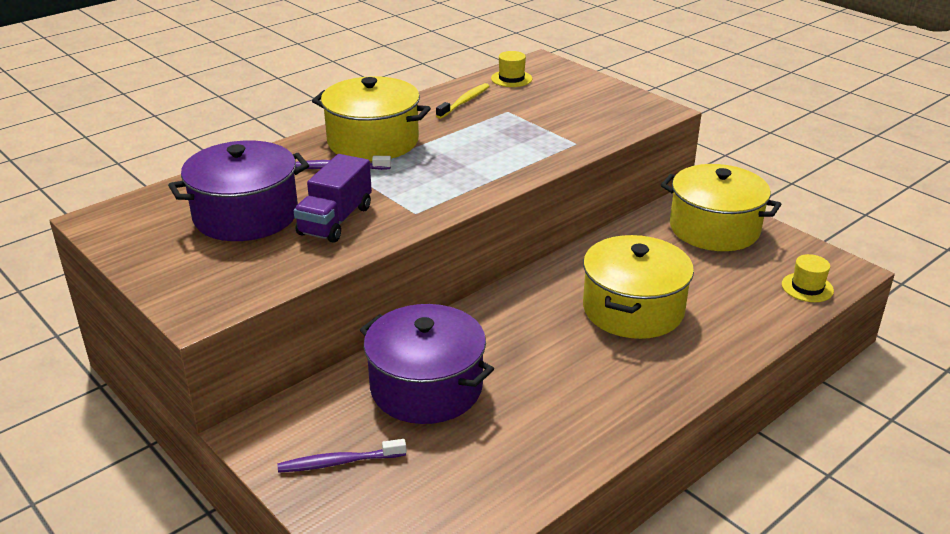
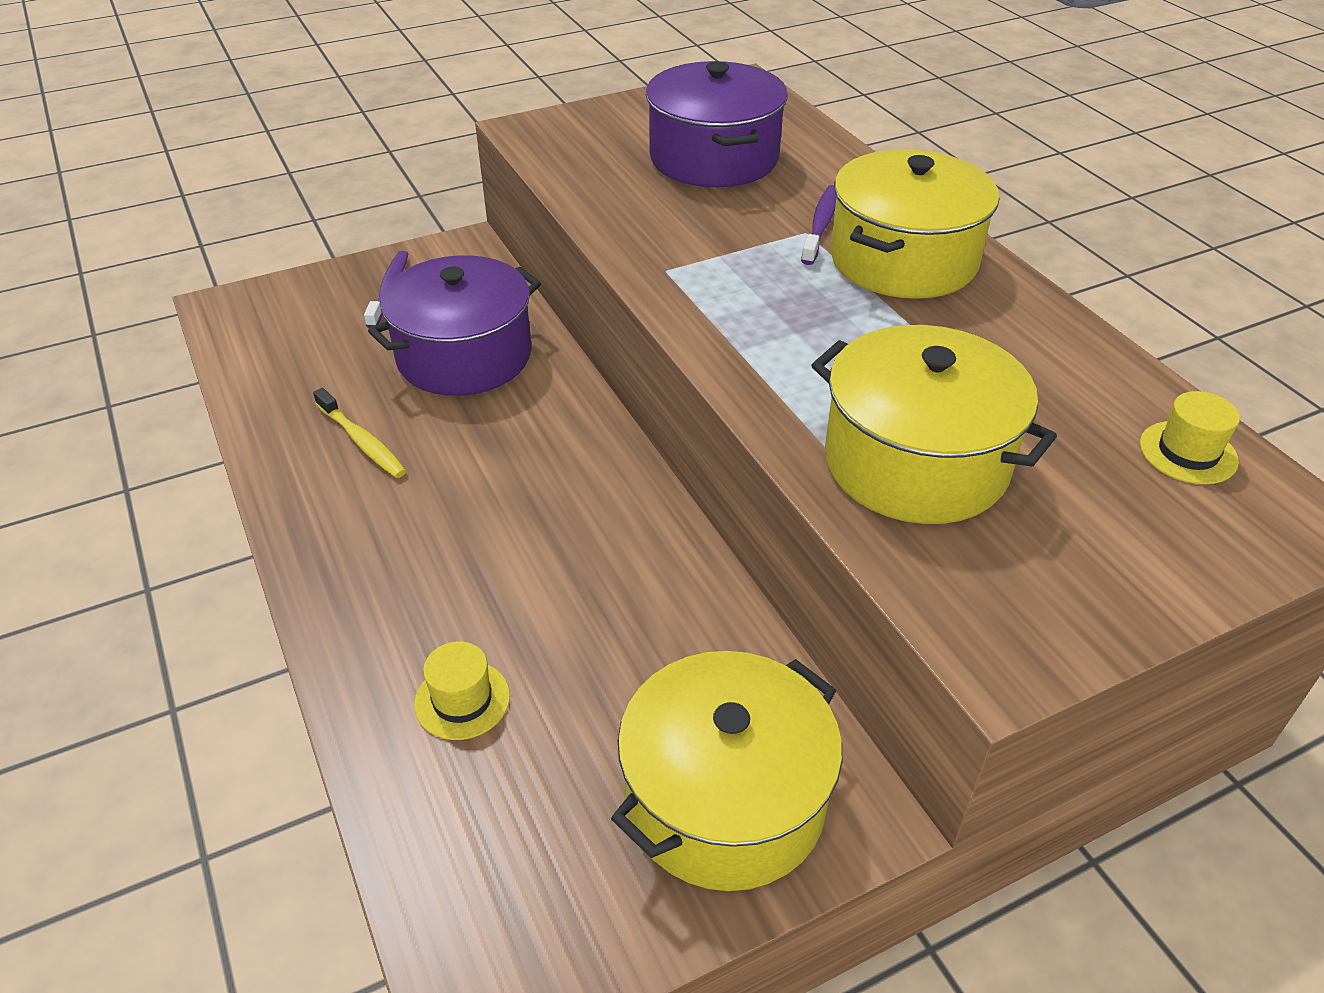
camera: 105 degrees right, 10 degrees up
purple truck [294,154,372,243] -> none
yellow toothbrush [436,83,490,119] -> yellow toothbrush moved to [313,388,406,478]
yellow pot [583,235,694,339] -> yellow pot moved to [812,325,1057,524]
yellow hat [782,254,834,302] -> yellow hat moved to [414,641,510,740]

